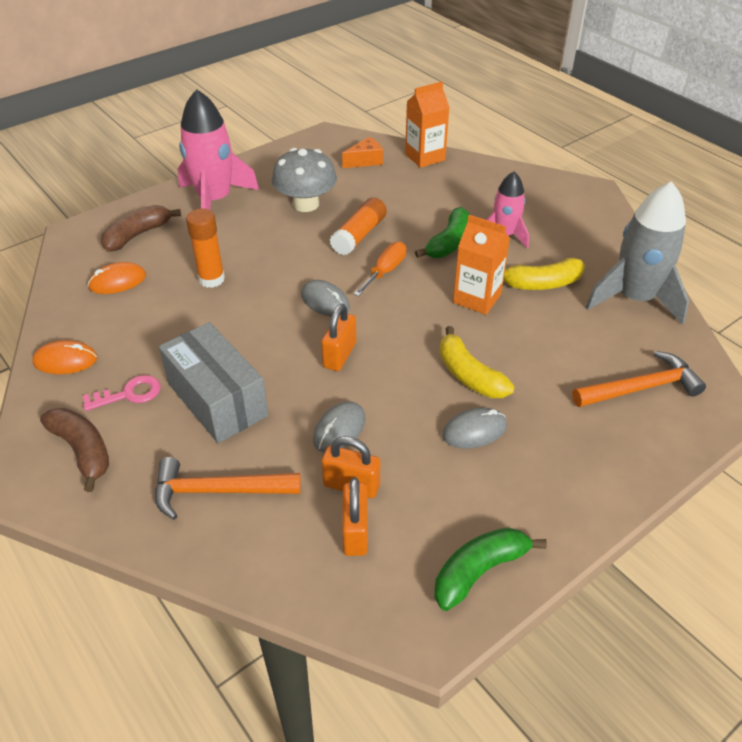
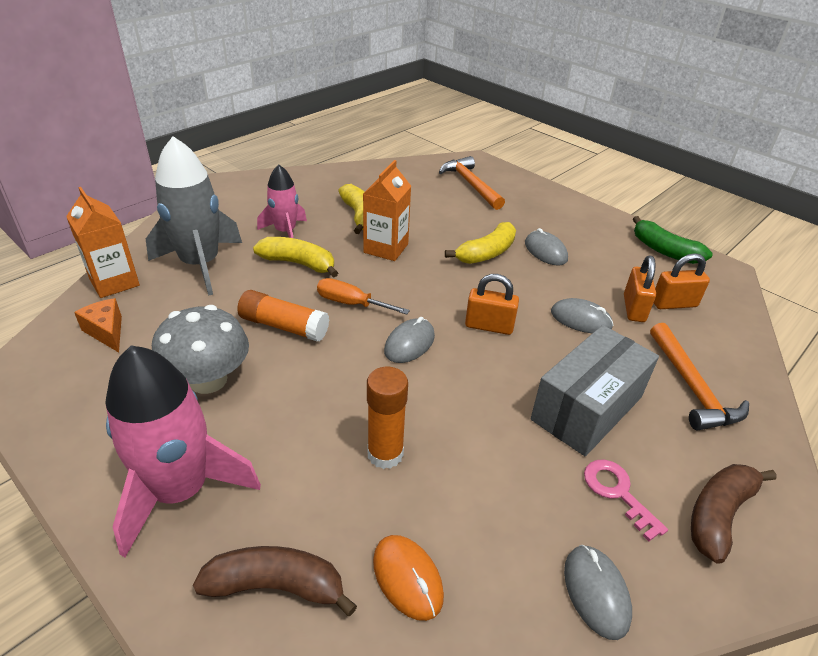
camera: 100 degrees left, 5 degrees down
orange mouse [32,340,97,374] -> grey mouse [564,545,632,640]
brown banana [101,205,181,252] -> brown banana turned 150 degrees clockwise [193,546,357,616]
green banana [415,207,470,258] -> yellow banana [253,237,338,278]
grey rocket [585,181,689,325] -> grey rocket moved to [146,136,242,296]

